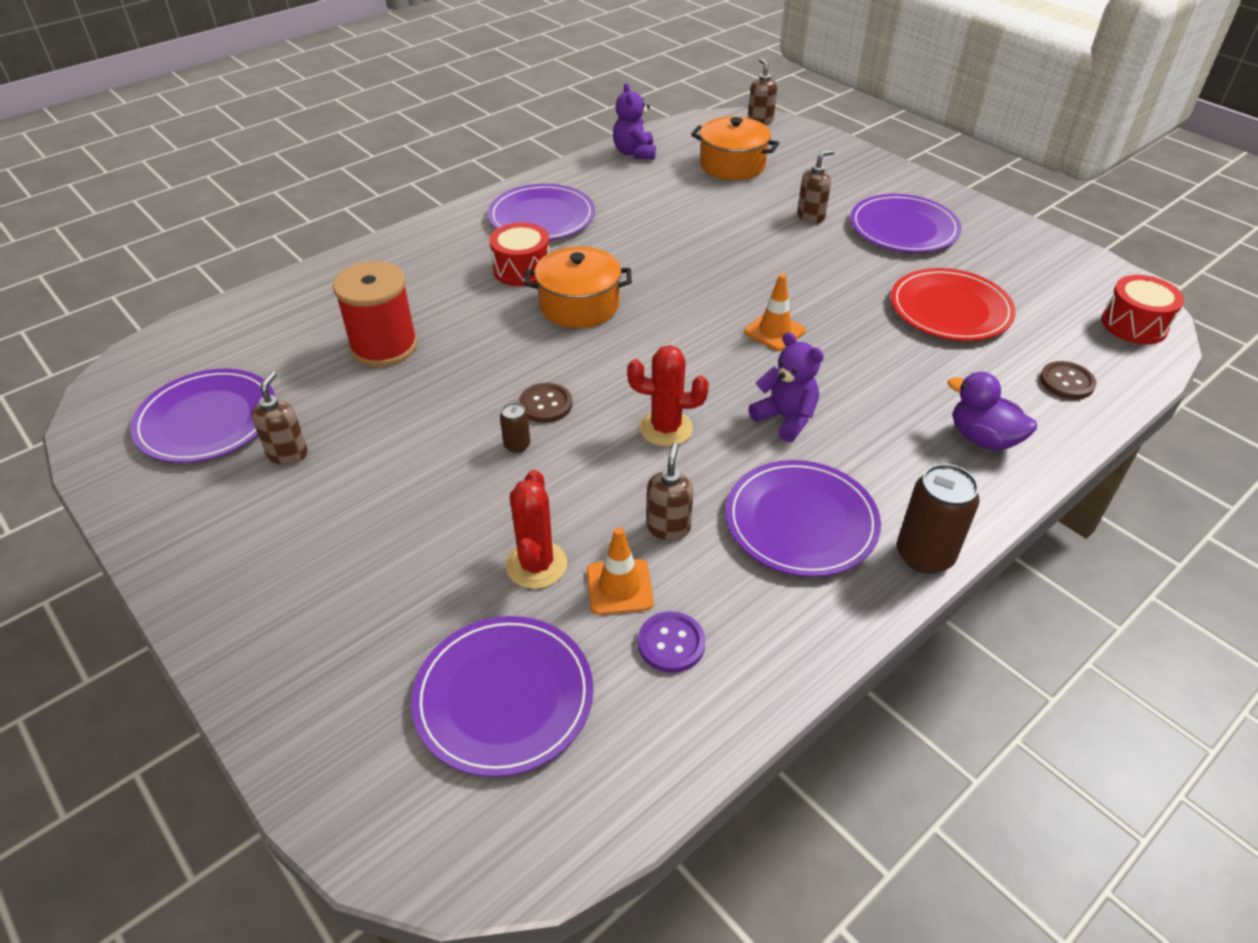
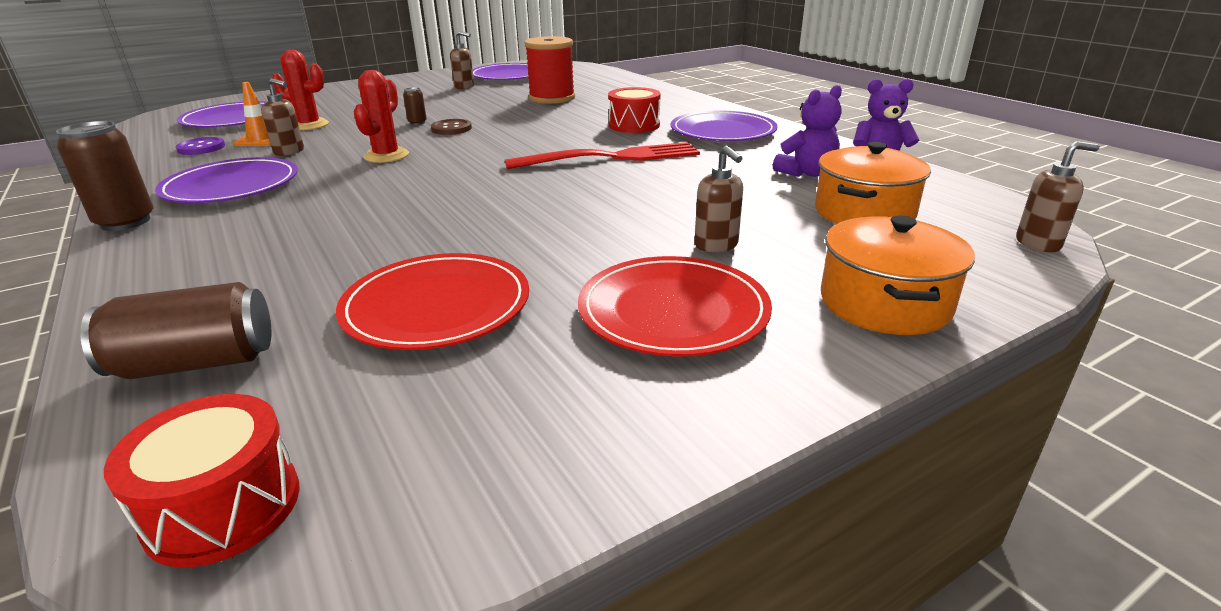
camera: 100 degrees right, 15 degrees down
orange pot [524,246,632,328] -> orange pot moved to [821,215,975,335]
orange traffic cone [744,274,806,351] -> none
purple teddy bear [749,332,824,442] -> purple teddy bear moved to [773,85,842,177]
purple plate [850,194,961,253] -> red plate [578,256,772,357]
purple duck [948,372,1037,450] -> none
brown button [1040,361,1096,399] -> brown can [80,282,272,379]
none -> red fork [505,142,700,169]

